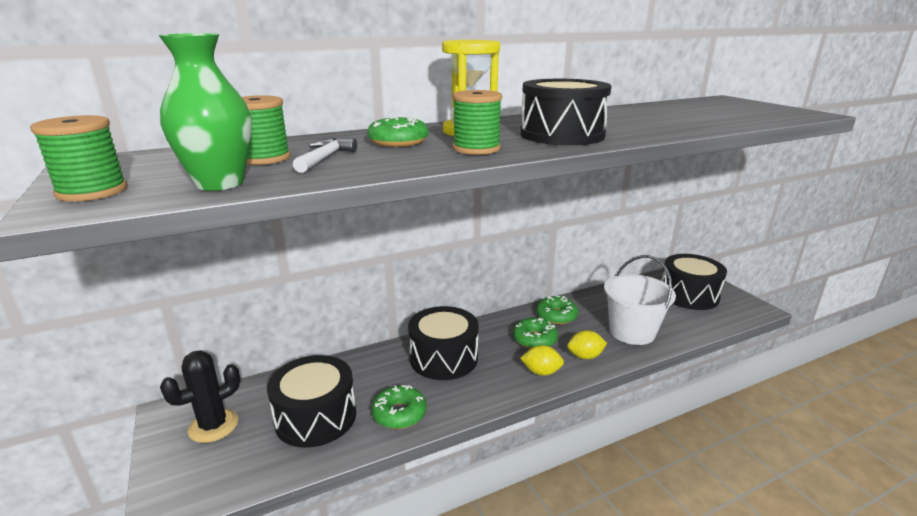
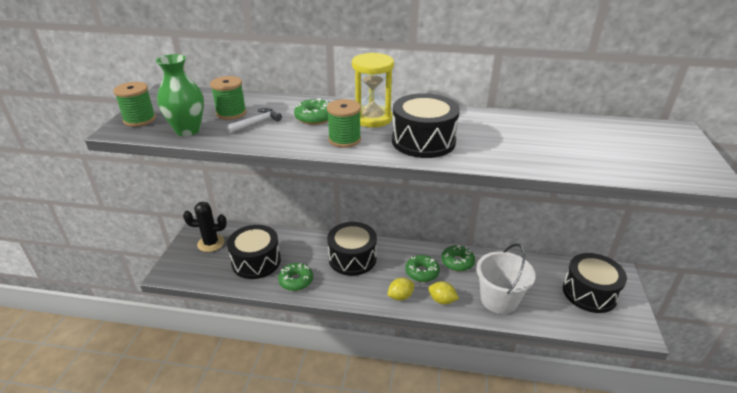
camera: 35 degrees right, 10 degrees up
yellow lemon [520,345,564,376] -> yellow lemon turned 75 degrees counterclockwise [387,278,414,300]

